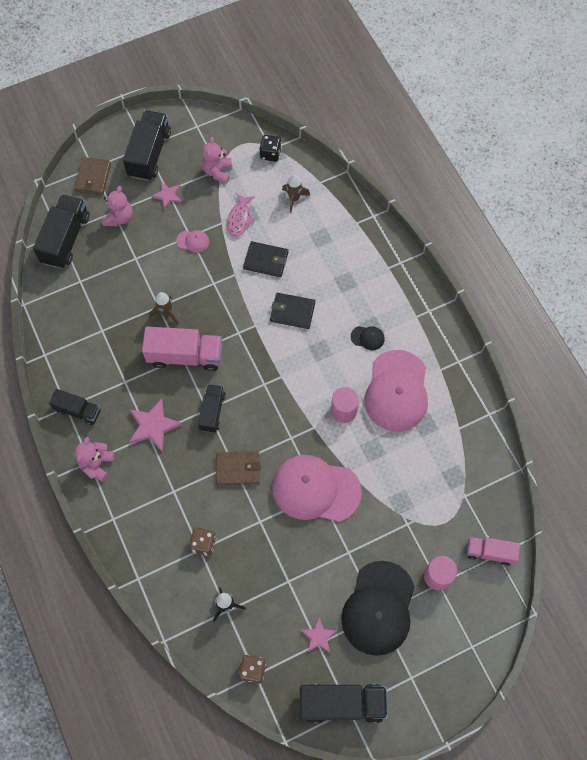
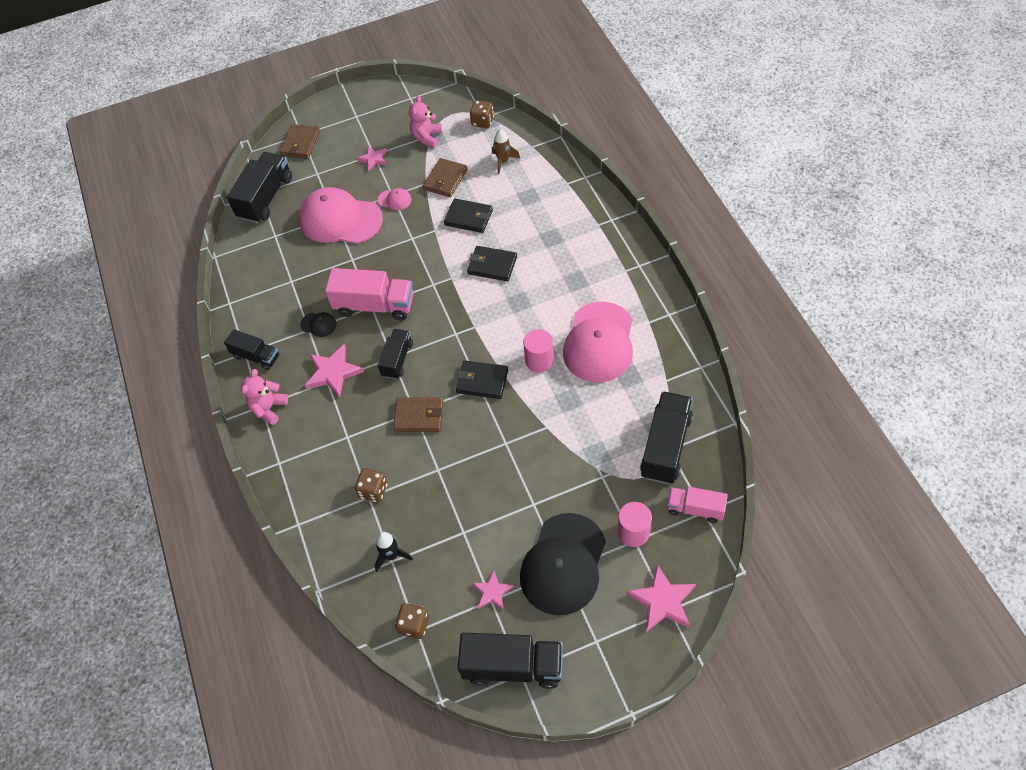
camera: 10 degrees right, 10 degrees down
pink teddy bear [102,186,133,226] -> none
black truck [123,110,171,181] -> black truck moved to [640,391,693,484]
brown rocket [149,292,179,325] -> none
pink fish [227,193,256,237] -> brown wallet [423,158,468,197]
black dice [260,135,282,162] -> brown dice [470,100,494,128]
pink cap [272,455,362,522] -> pink cap moved to [299,187,383,244]
black cap [351,326,385,350] -> black cap moved to [300,312,337,337]
none -> black wallet [456,361,508,399]
none -> pink star [627,564,696,632]

